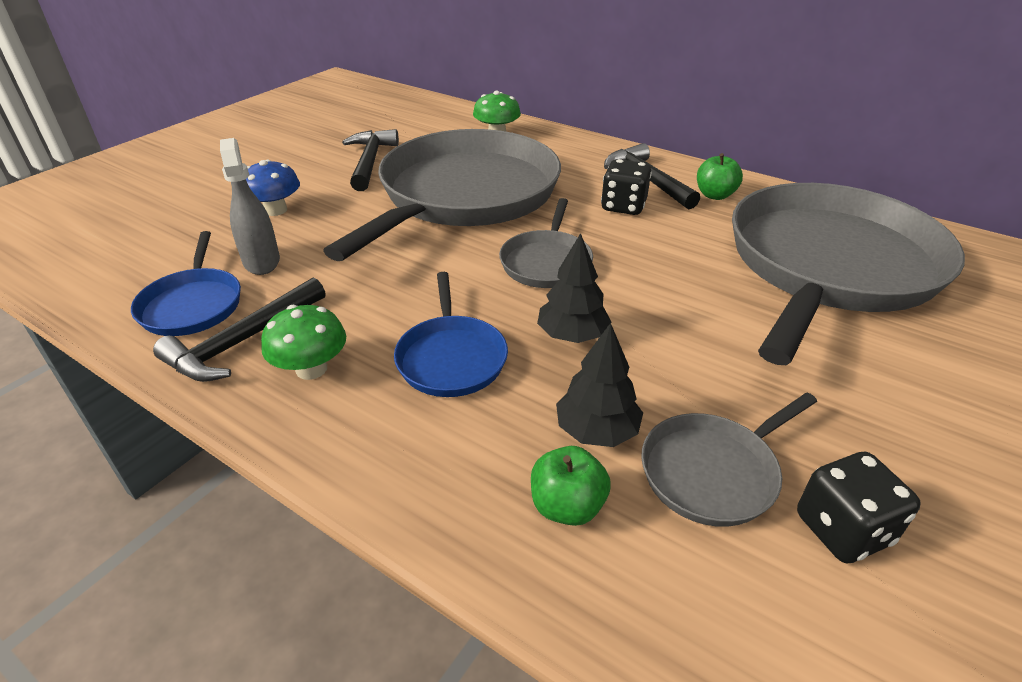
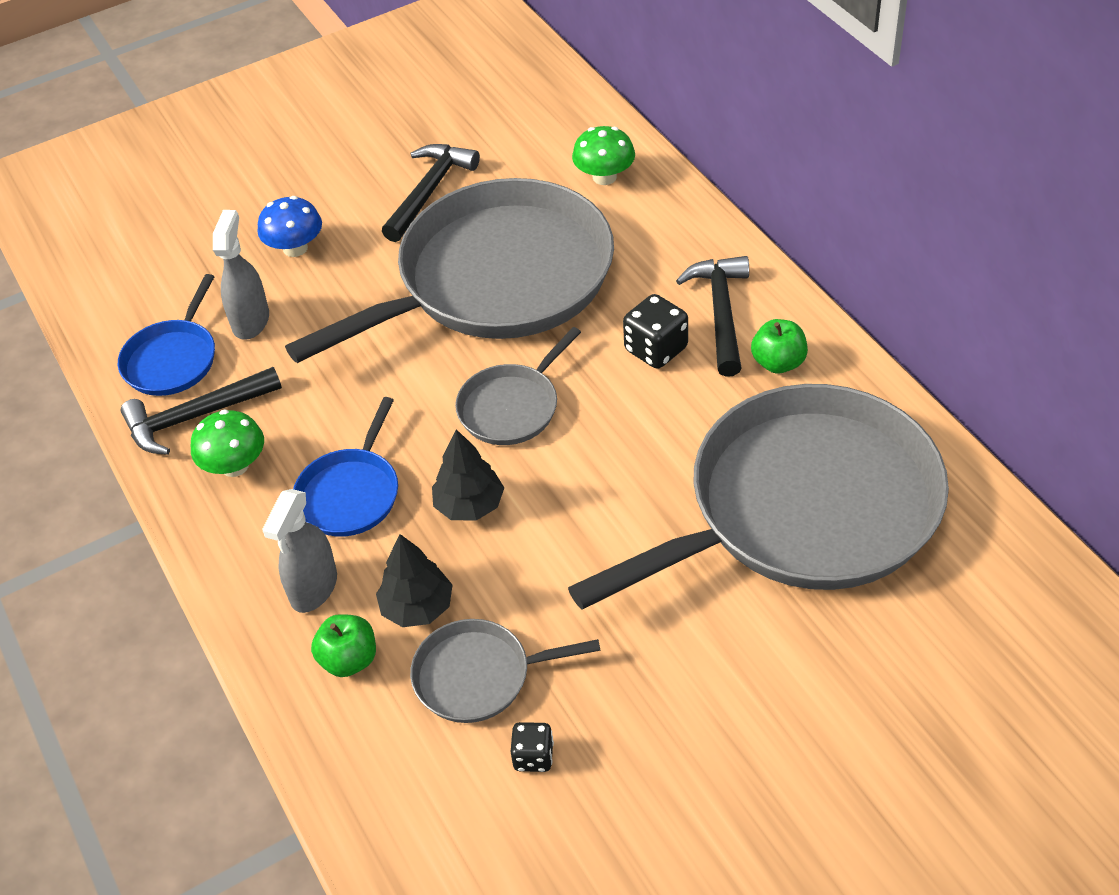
camera: 30 degrees right, 10 degrees up
black dice [797,452,921,563] -> black dice [511,722,554,772], size x0.63
none -> grey spray bottle [262,489,337,613]

